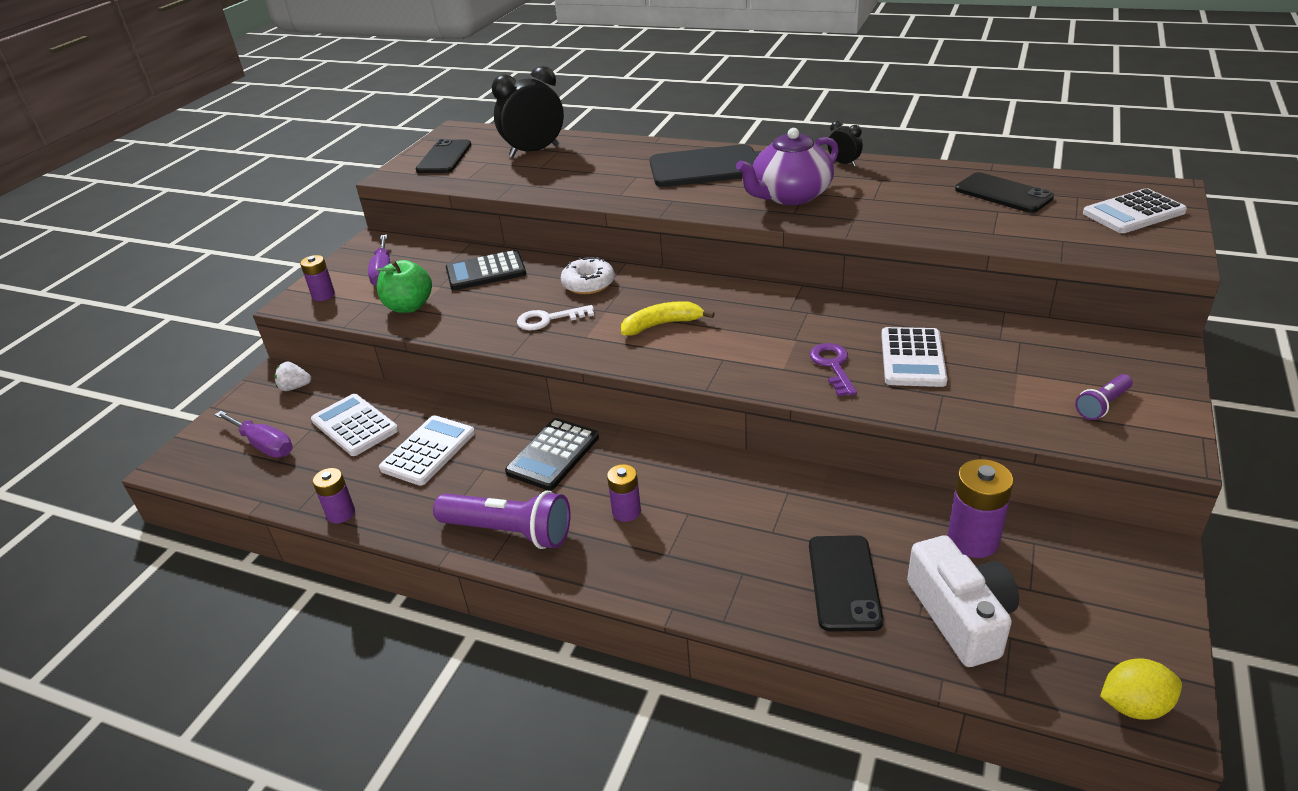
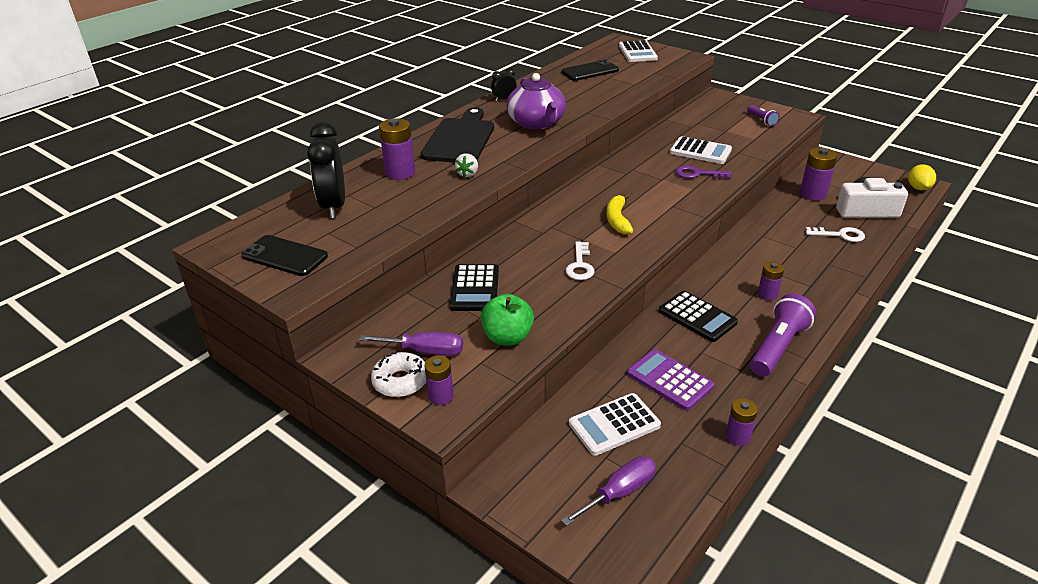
camera: 75 degrees left, 0 degrees up
white strawberry [275,362,312,391] -> white strawberry moved to [455,153,478,177]
white calculator [379,415,475,486] -> purple calculator [627,349,714,411]
white donut [561,257,615,294] -> white donut moved to [371,352,426,397]
black phone [809,535,883,632] -> white key [806,227,865,242]
none -> purple battery [379,118,415,180]

